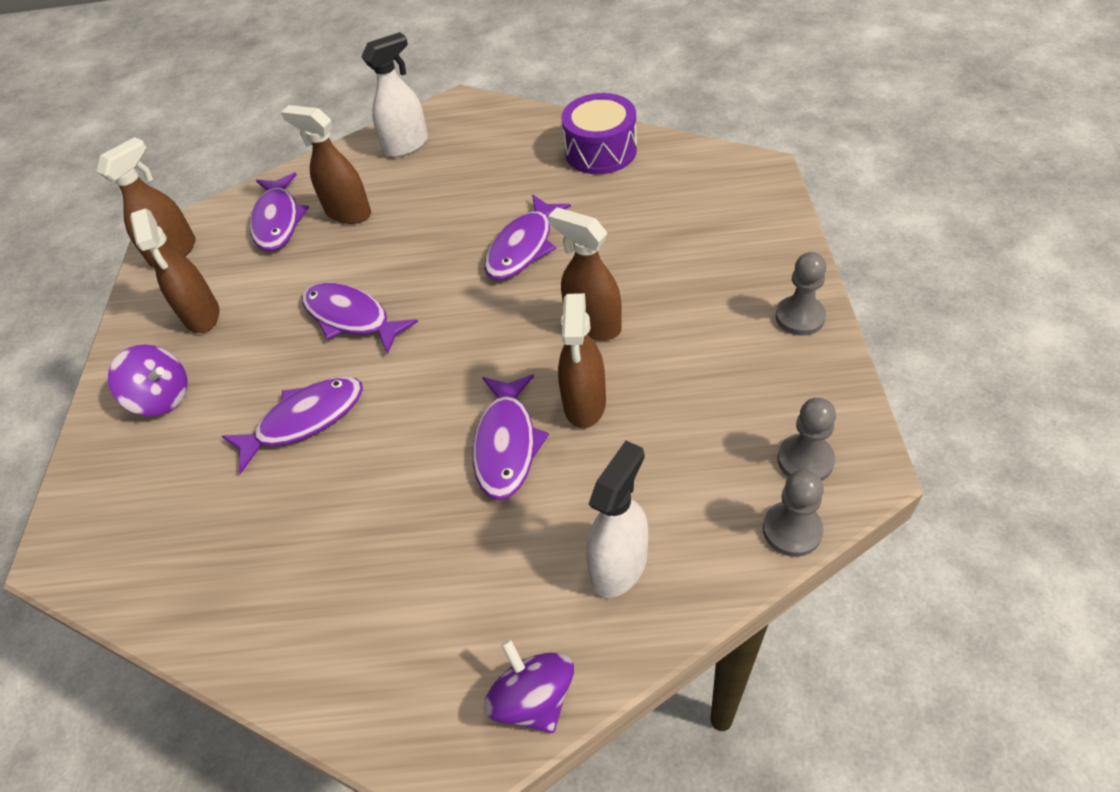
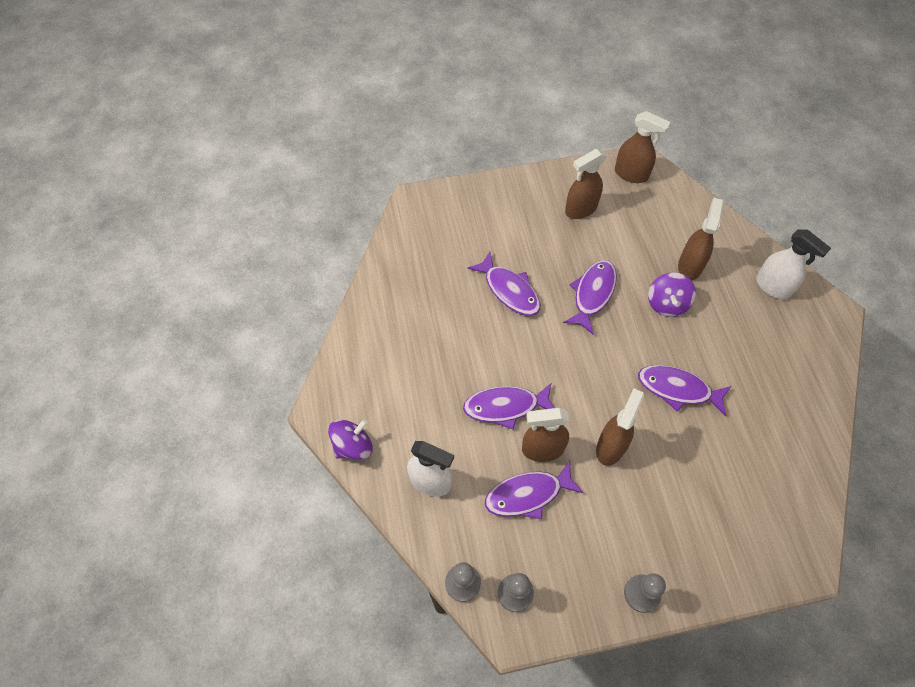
camera: 75 degrees right, 10 degrees up
purple spinning top [108,345,187,416] -> purple spinning top moved to [648,272,696,317]
purple fish [250,173,309,251] -> purple fish moved to [485,461,584,519]
purple drum [561,93,637,174] -> none

